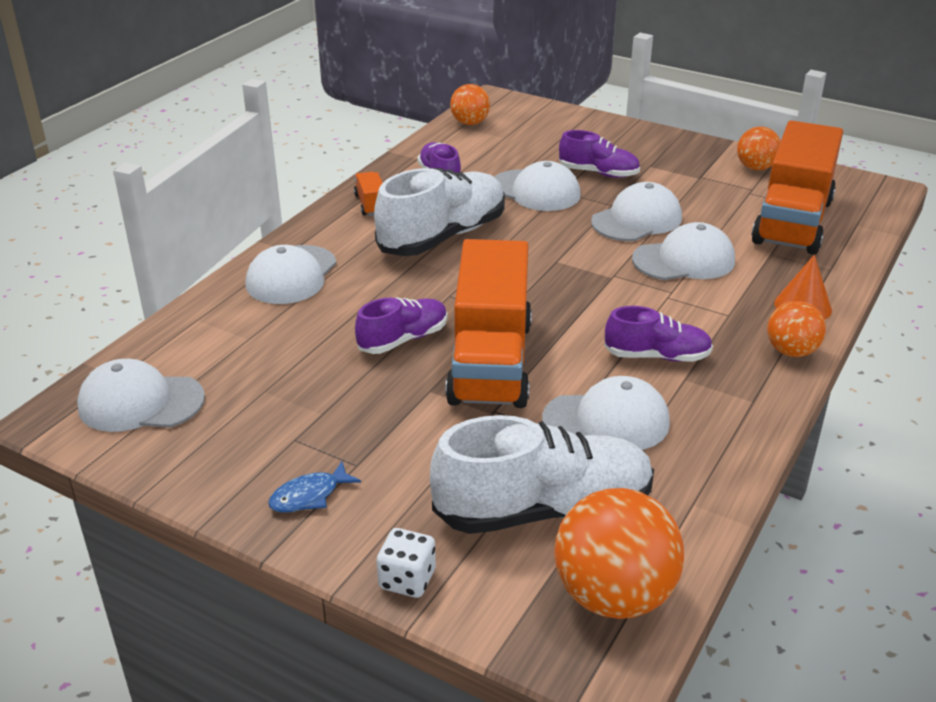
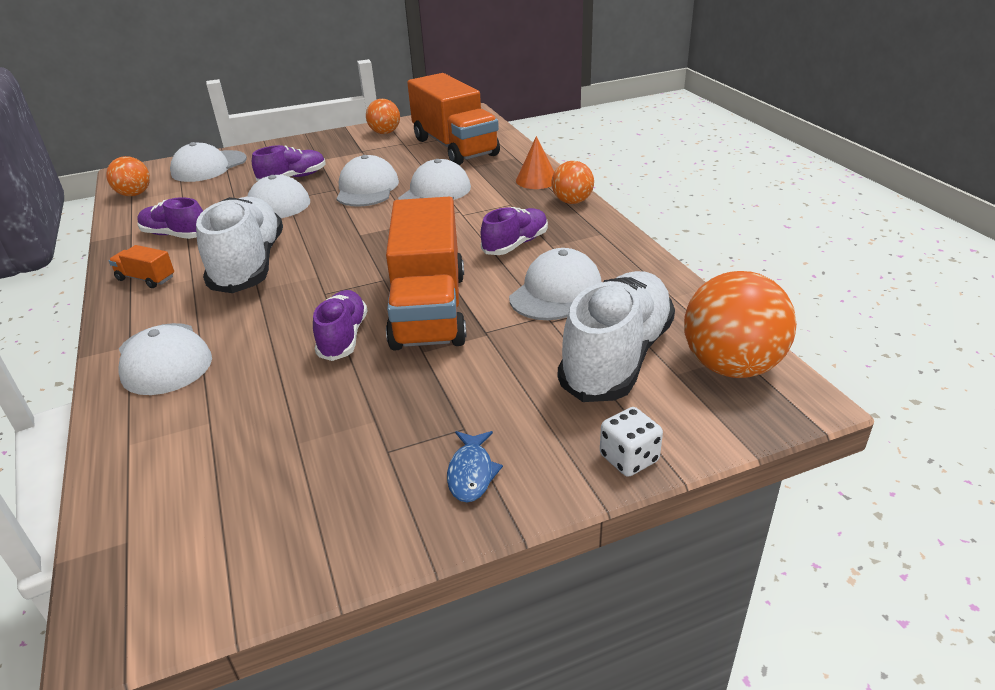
camera: 50 degrees left, 0 degrees up
white cap [77,359,205,432] -> white cap moved to [170,142,247,182]
orange truck [445,239,532,408] -> orange truck turned 45 degrees clockwise [386,197,467,350]

